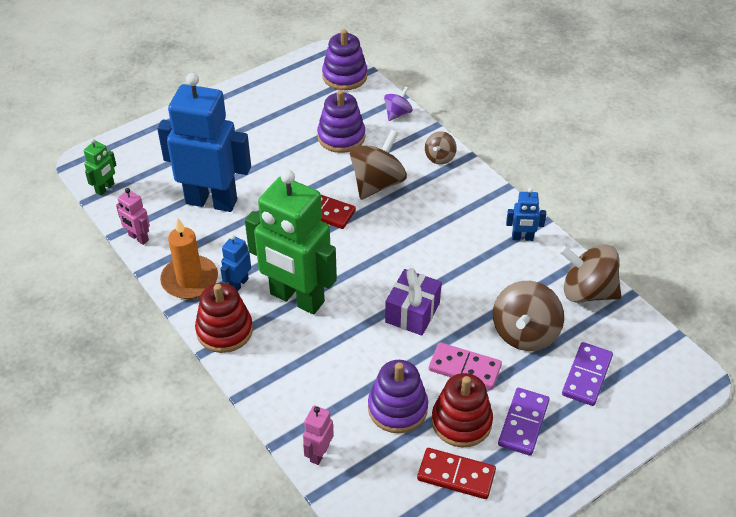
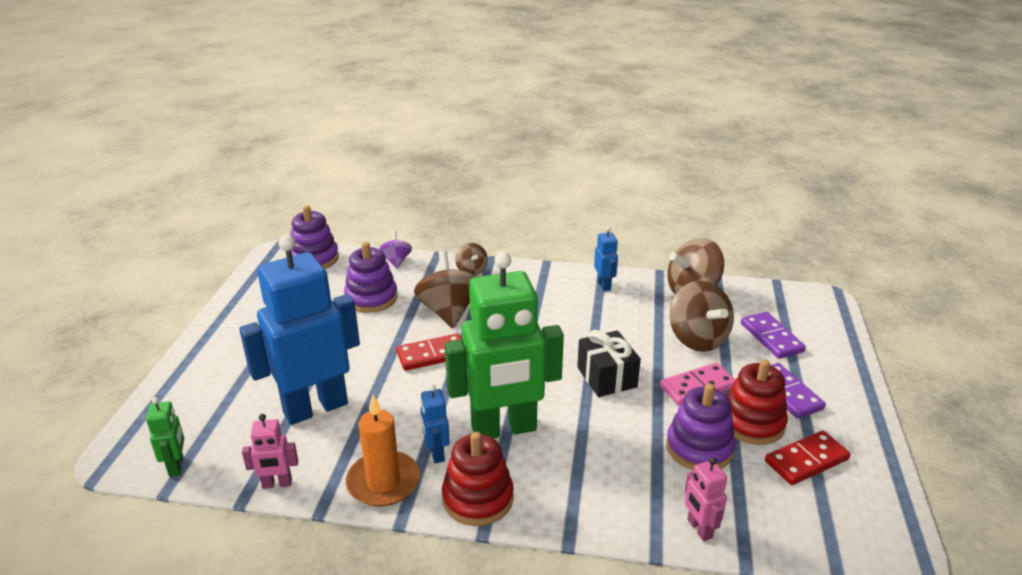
camera: 45 degrees left, 15 degrees down
purple gift [385,268,442,336] -> black gift [577,330,641,397]
blue robot [506,188,546,241] -> blue robot turned 60 degrees counterclockwise [594,226,618,291]

